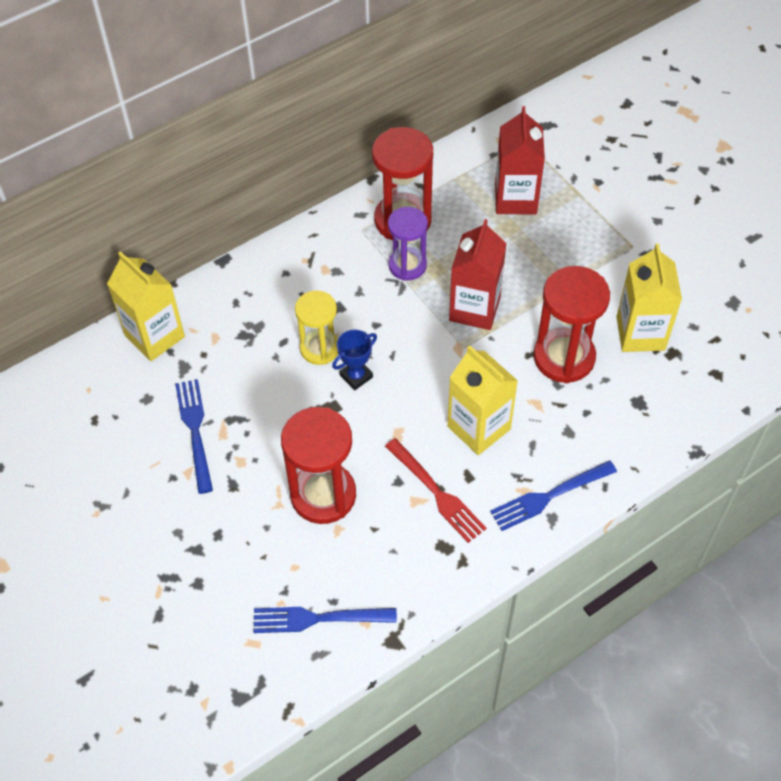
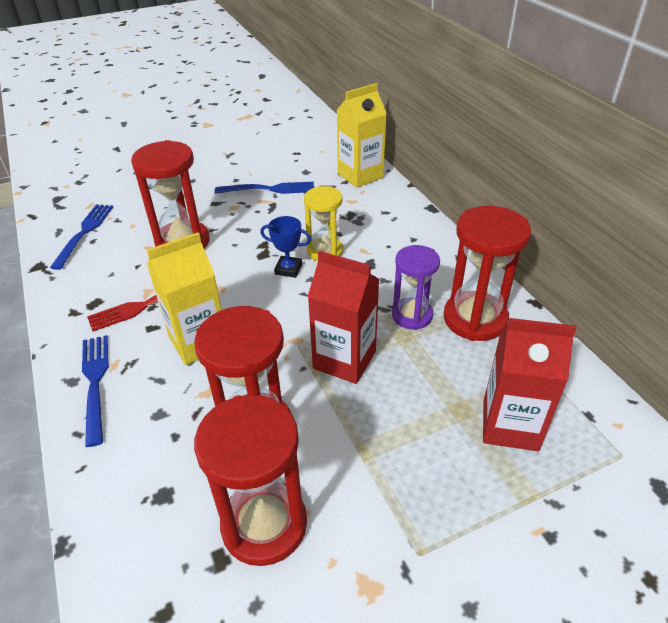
camera: 100 degrees right, 15 degrees down
blue trophy [332,330,377,390] -> blue trophy turned 45 degrees counterclockwise [260,216,311,278]
yellow carton [616,243,682,352] -> red hourglass [194,395,307,566]

